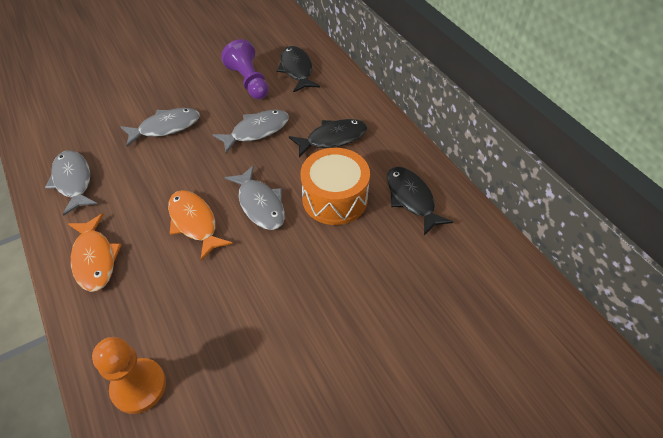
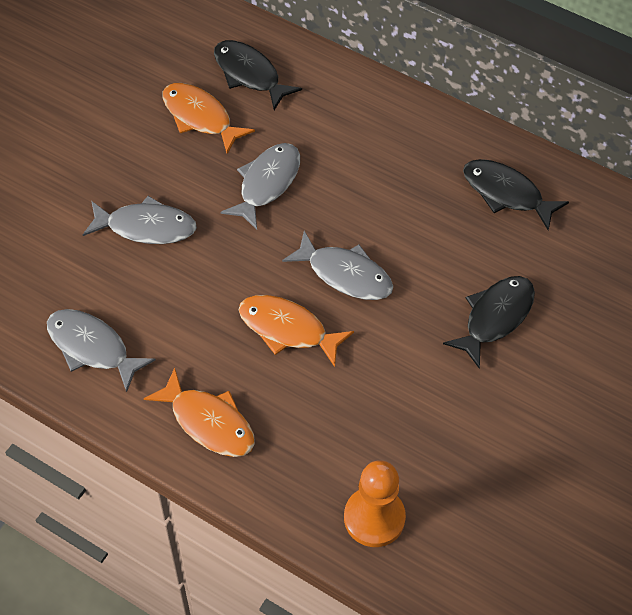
camera: 30 degrees left, 5 degrees up
grey fish [121,108,200,147] -> grey fish turned 60 degrees clockwise [83,196,197,244]
purple pawn [221,39,269,99] -> orange fish [162,83,255,154]
black fish [289,119,367,158] -> black fish moved to [443,276,535,369]
orange drum [301,148,370,225] -> none

